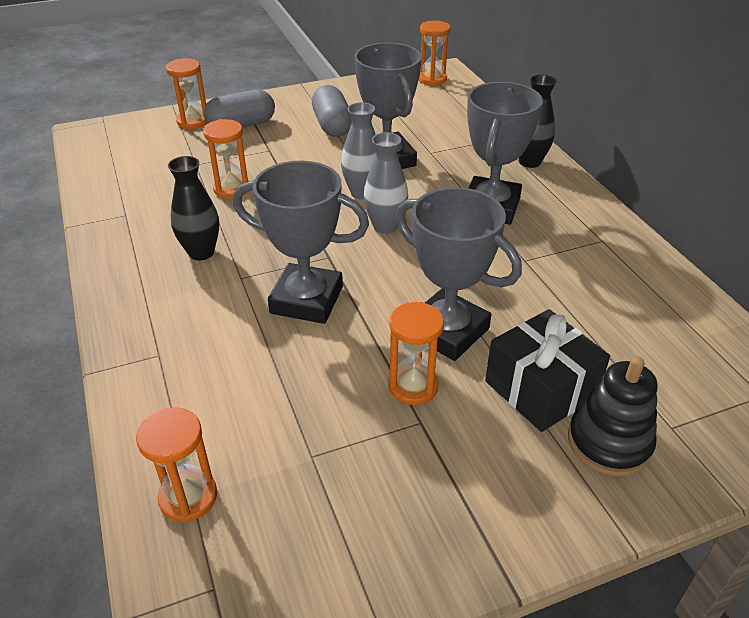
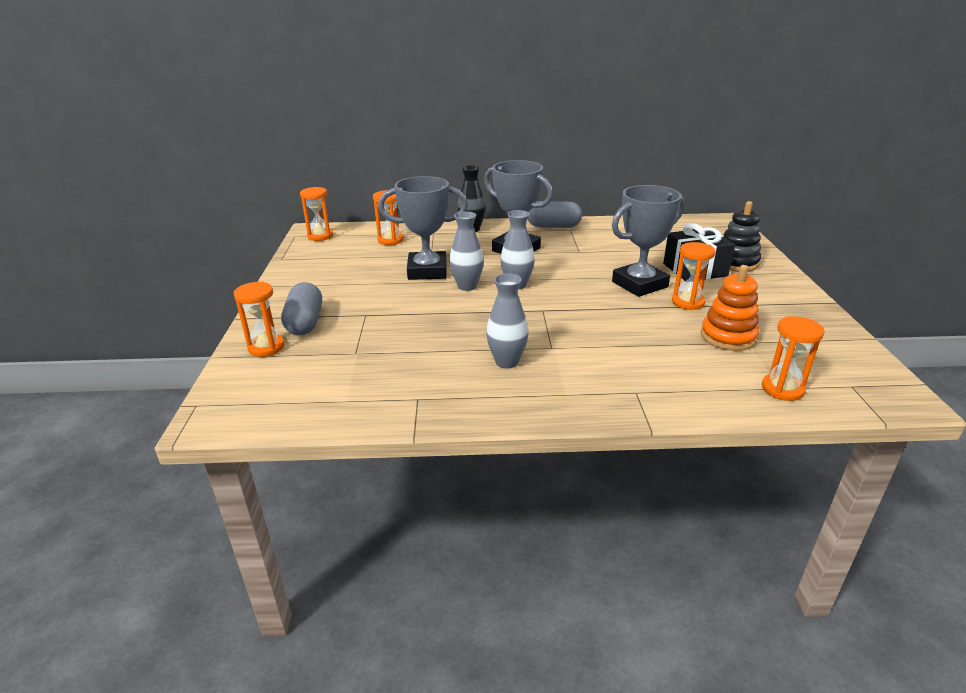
camera: 70 degrees left, 10 degrees down
black vase [168,156,219,260] -> grey vase [486,273,529,369]
orange hourglass [203,119,250,199] -> orange hourglass moved to [373,190,404,245]
grey trophy [233,161,369,324] -> none
grey capsule [312,85,352,137] -> grey capsule moved to [528,201,582,228]
none -> orange stacking toy [701,265,759,351]

